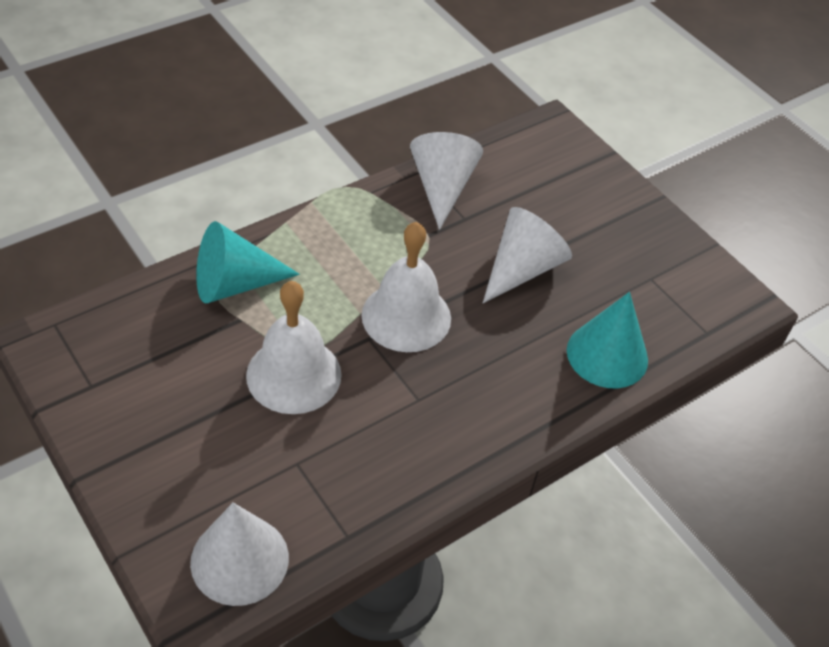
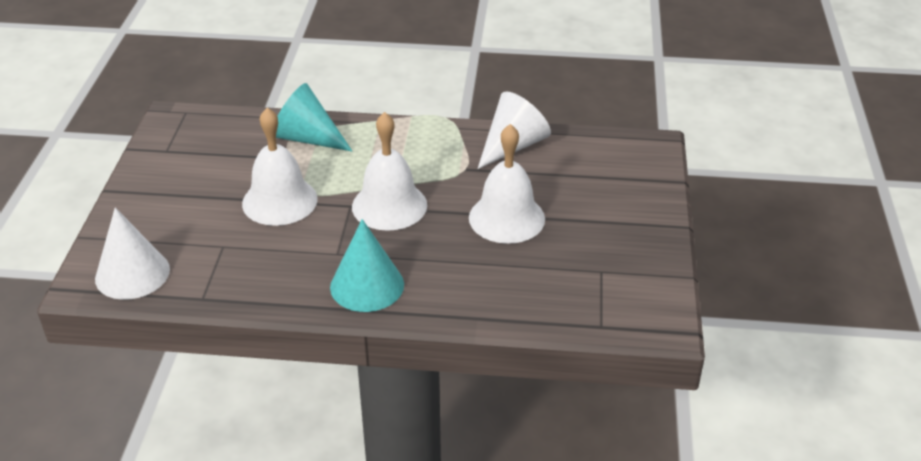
camera: 45 degrees right, 10 degrees down
white cone [483,207,572,303] -> white bell [469,124,545,244]
turquoise cone [567,292,648,388] -> turquoise cone moved to [330,219,404,312]

